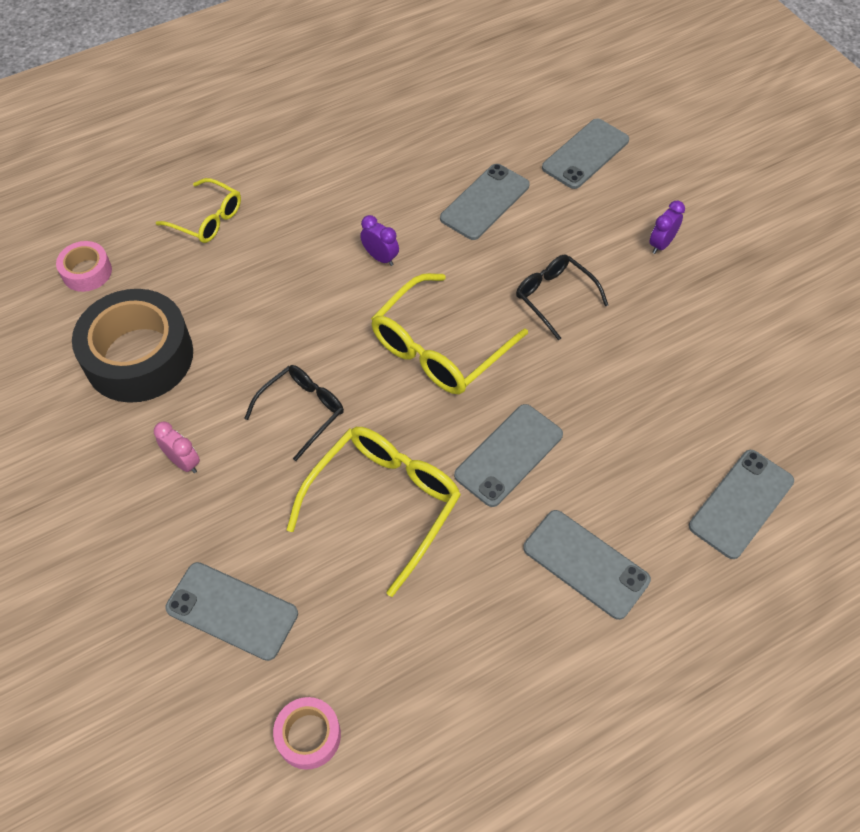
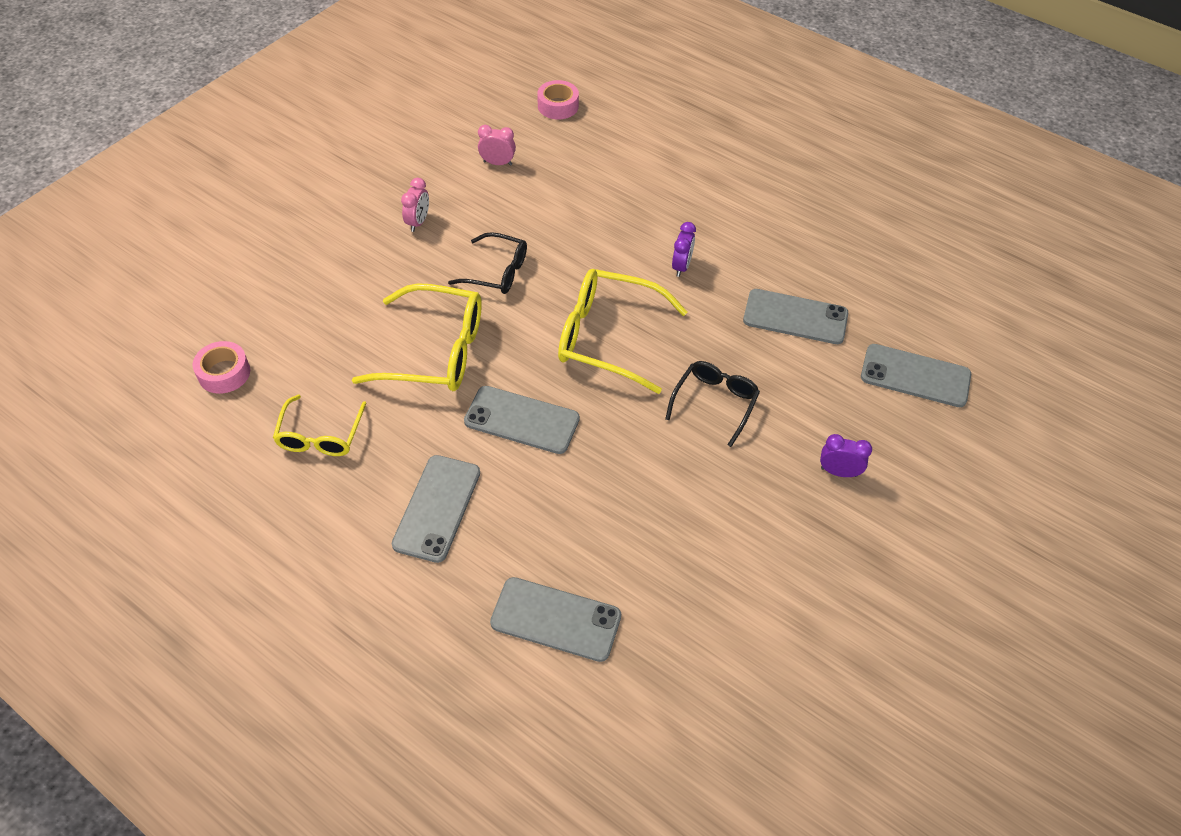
camera: 65 degrees right, 5 degrees down
black tape [72,289,193,403] -> pink clock [478,125,516,166]
yellow glasses [156,178,241,243] -> yellow glasses moved to [273,395,367,456]
grey phone [165,562,298,661] -> none

